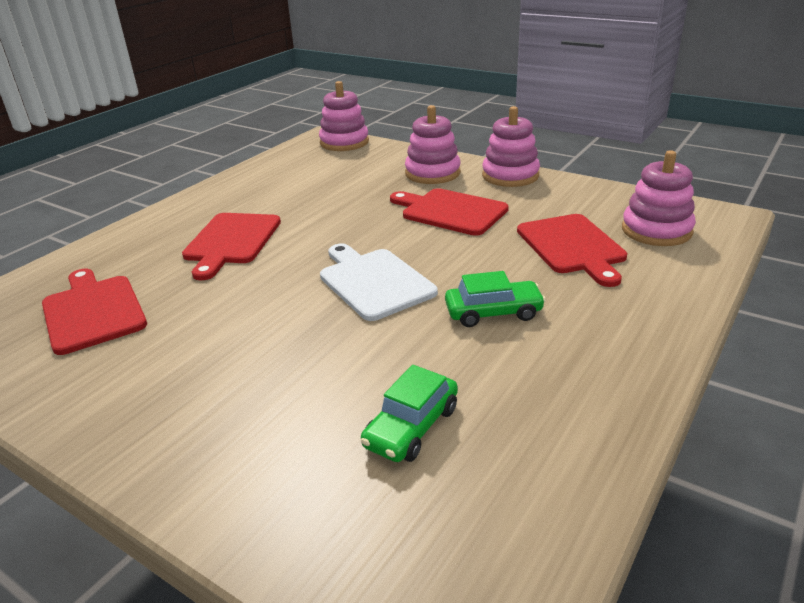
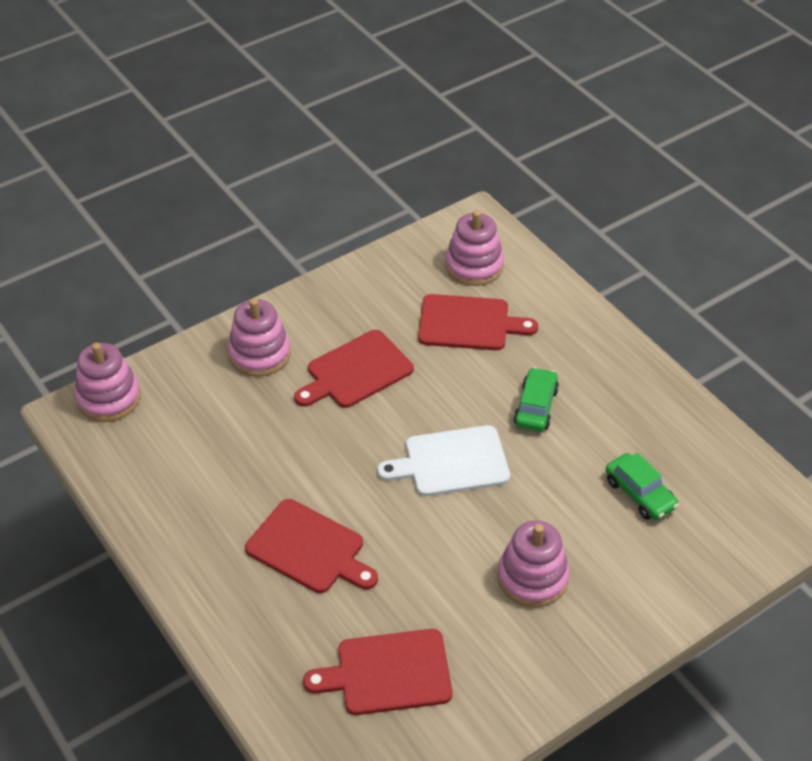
camera: 70 degrees left, 15 degrees up
pink stacking toy [482,106,540,187] -> pink stacking toy moved to [498,521,570,607]

